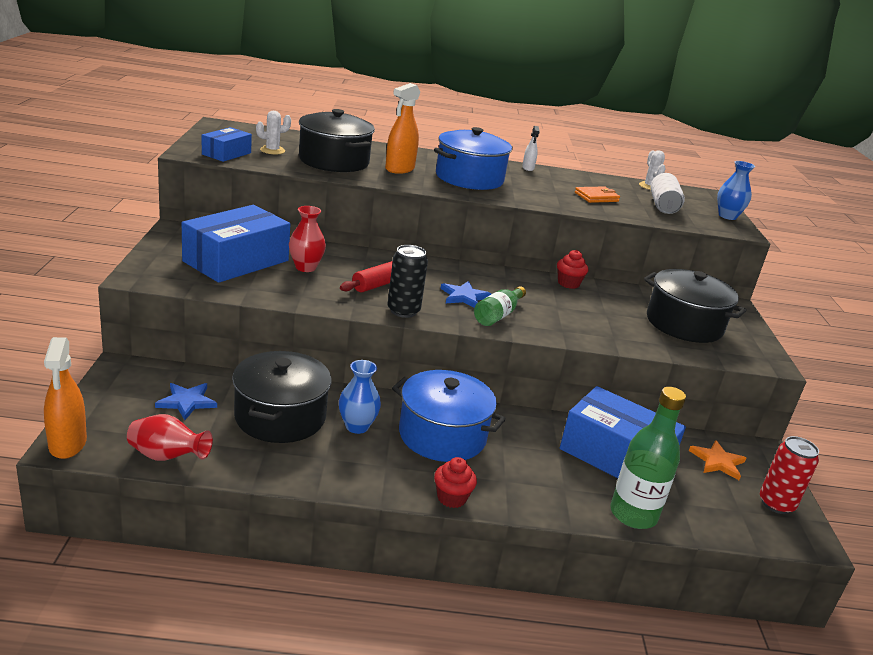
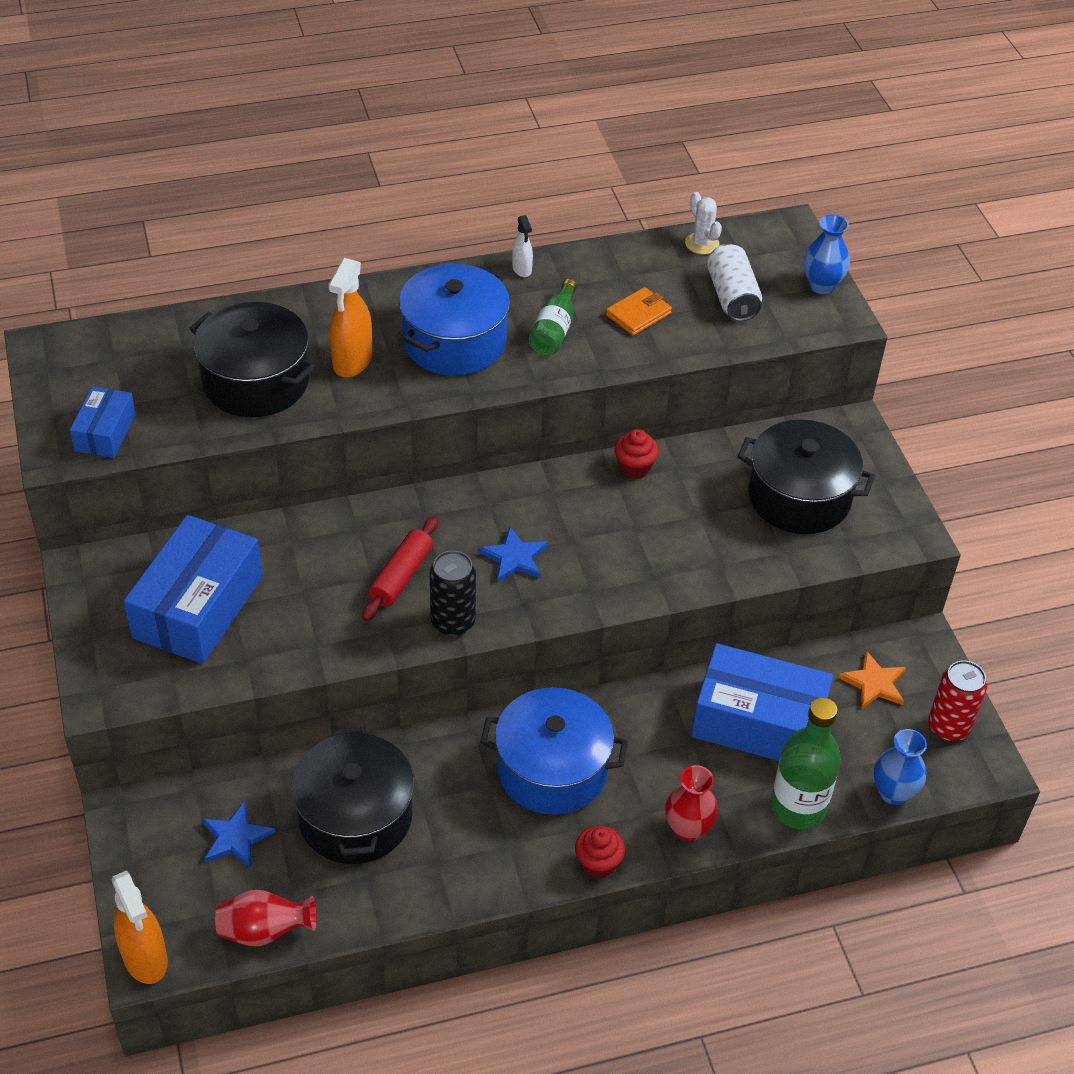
camera: 15 degrees left, 20 degrees up
white cactus [256,111,291,155] -> none
red vase [289,206,326,272] -> red vase moved to [665,765,718,842]
blue vase [339,360,381,434] -> blue vase moved to [874,729,927,805]
green bottle [474,286,526,326] -> green bottle moved to [529,279,577,355]

